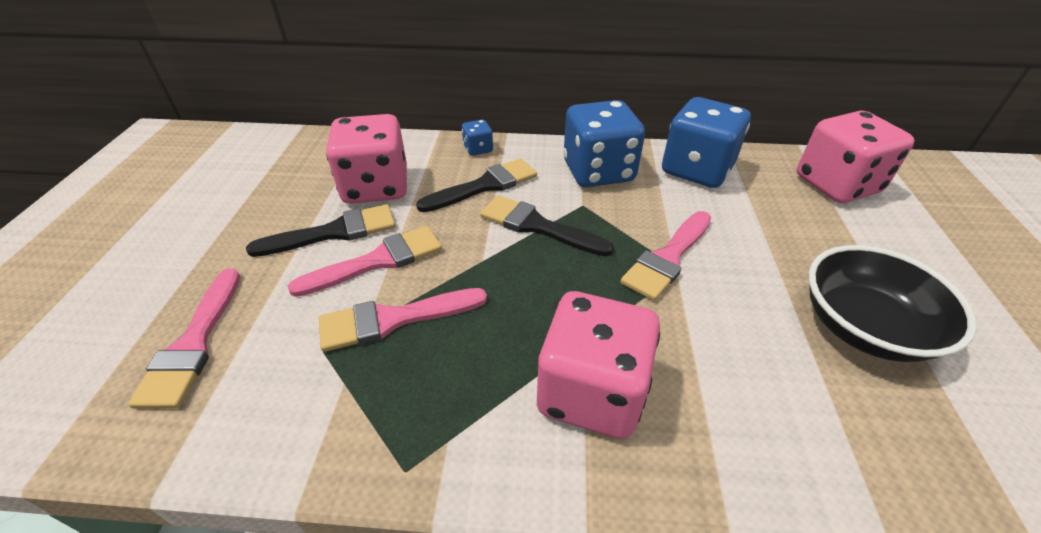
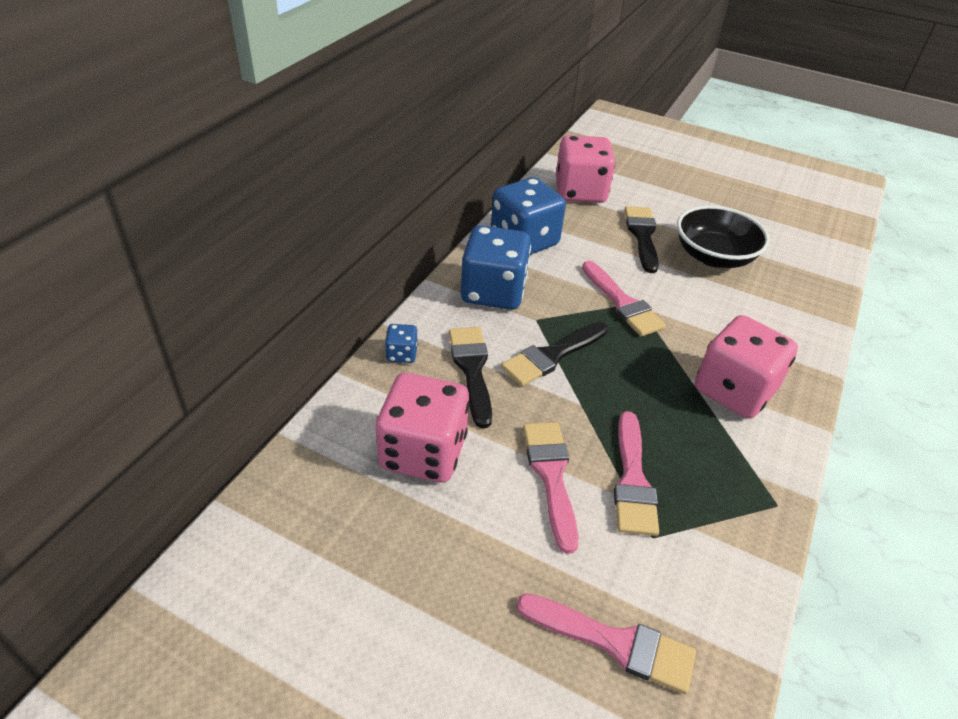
camera: 70 degrees left, 0 degrees up
black brush [246,204,396,257] -> black brush moved to [625,206,659,273]

